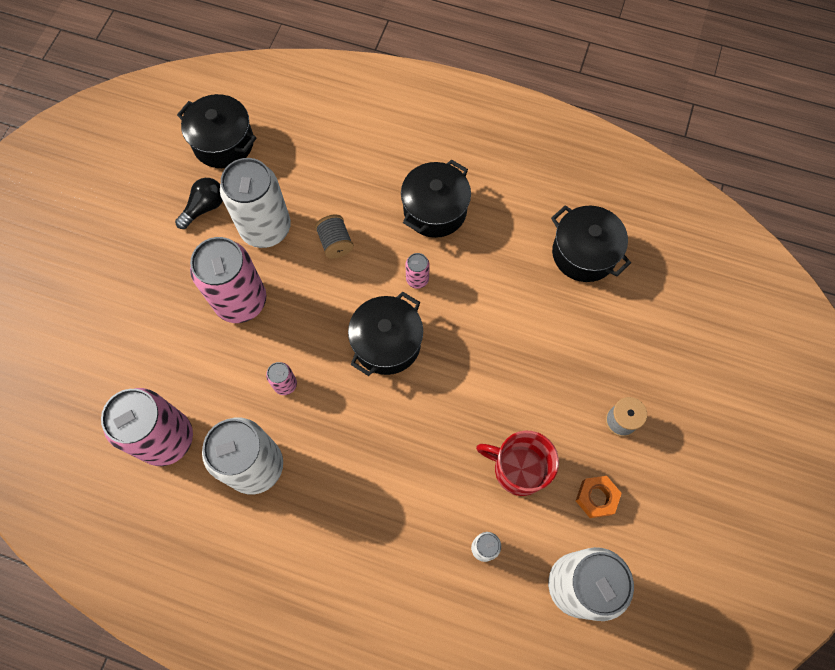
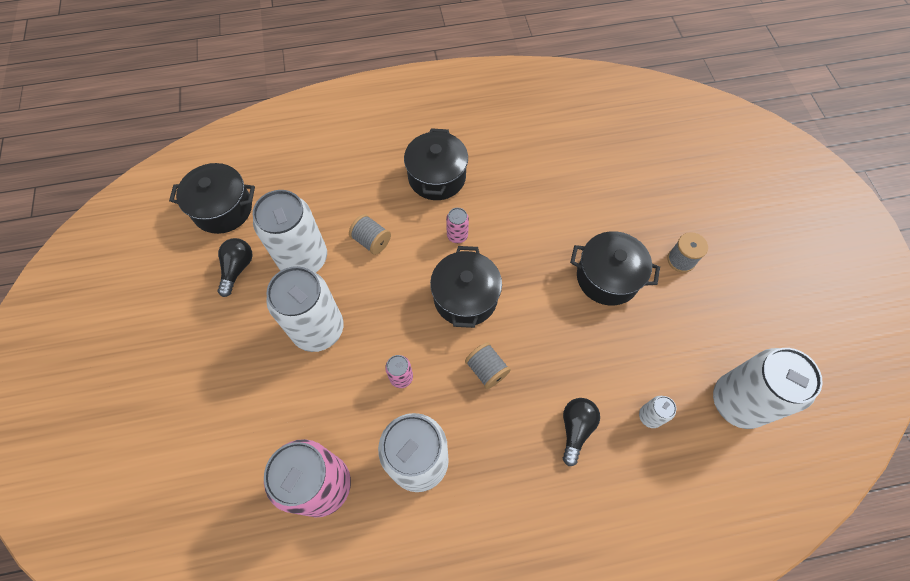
camera: 30 degrees left, 5 degrees down
pink can [190,237,266,323] -> white can [266,266,344,352]
red mug [476,431,559,496] -> none
black pot [551,205,631,282] -> black pot moved to [570,231,660,305]
orange nut [576,476,621,518] -> none
none -> grey spool [465,342,511,389]
none -> black light bulb [563,398,600,466]

